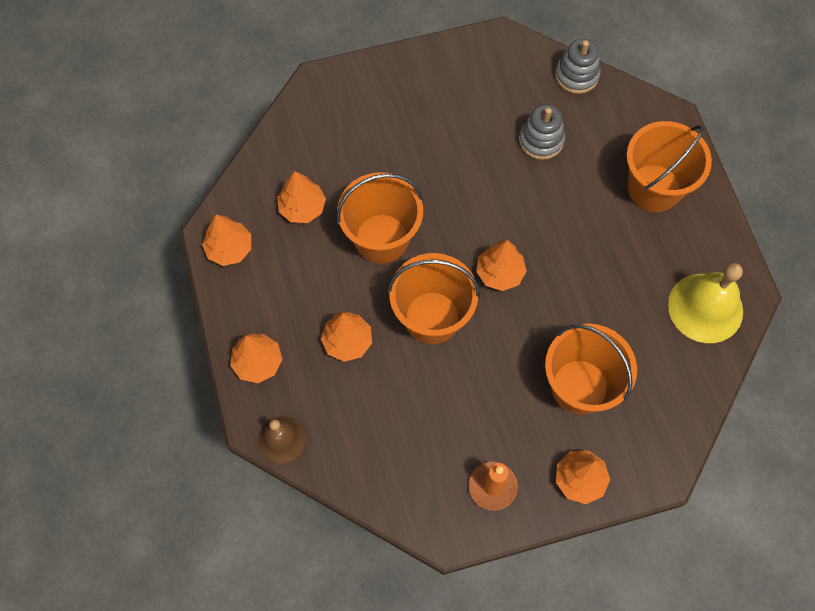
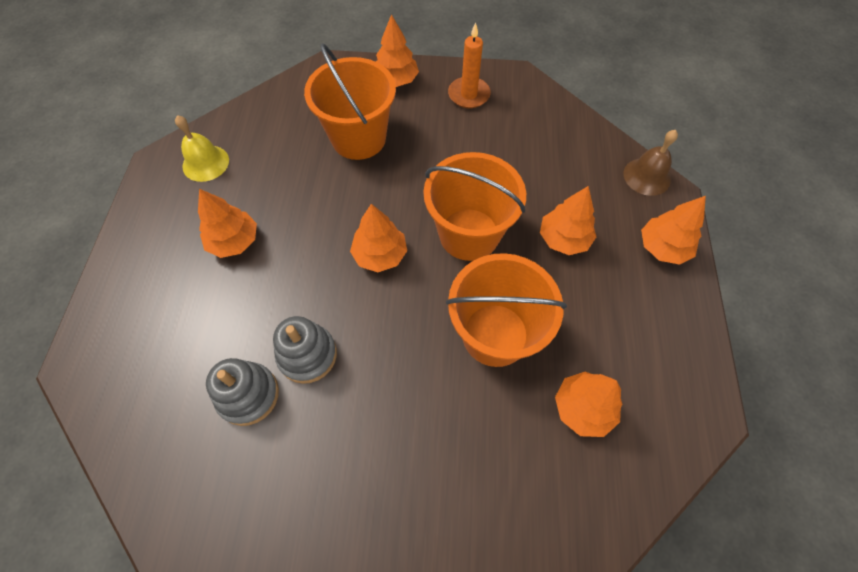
camera: 160 degrees left, 5 degrees down
orange tree [202,214,251,266] -> orange tree moved to [198,189,257,258]
grey stacking toy [555,39,601,94] -> grey stacking toy moved to [273,316,337,384]
orange bucket [626,121,712,212] -> none
yellow bell [668,263,743,343] -> yellow bell [175,115,229,182], size x0.61

